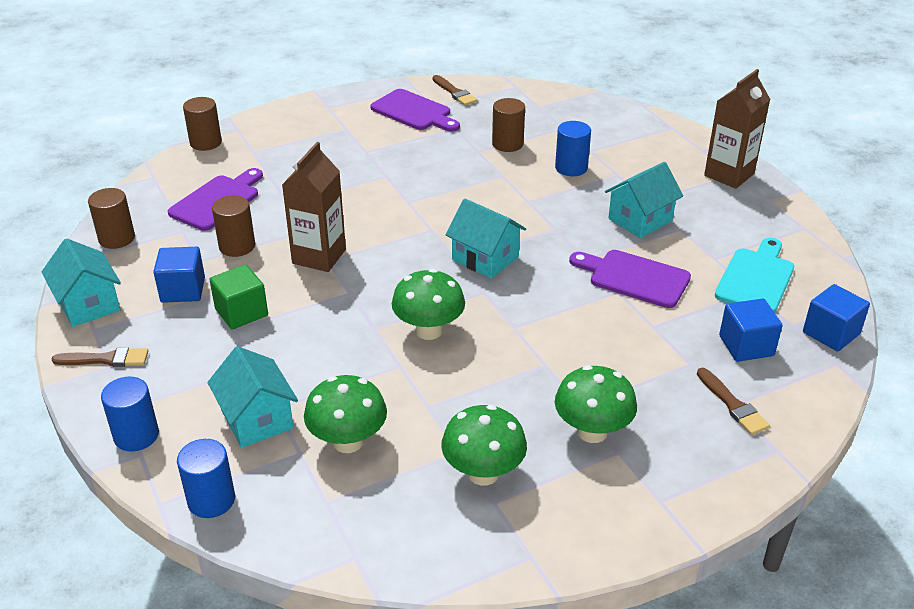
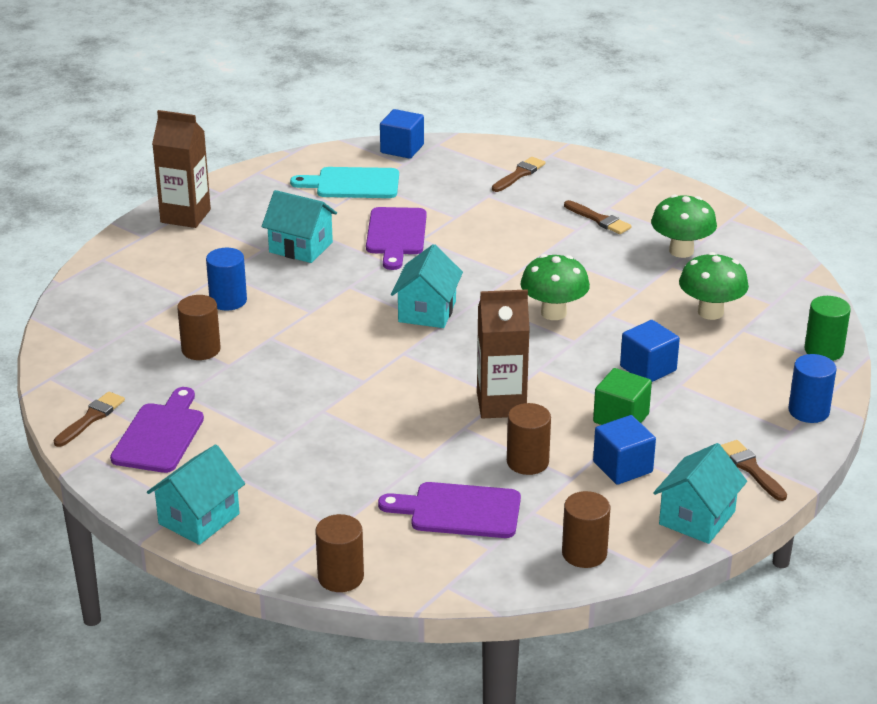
camera: 115 degrees left, 5 degrees down
blue cylinder [177,439,235,518] -> green cylinder [804,296,851,361]
turquoise house [207,346,298,448] -> turquoise house moved to [147,444,245,545]
green mushroom [555,365,637,443] -> brown brush [564,200,632,234]
blue cube [719,298,783,362] -> blue cube moved to [620,320,680,382]

